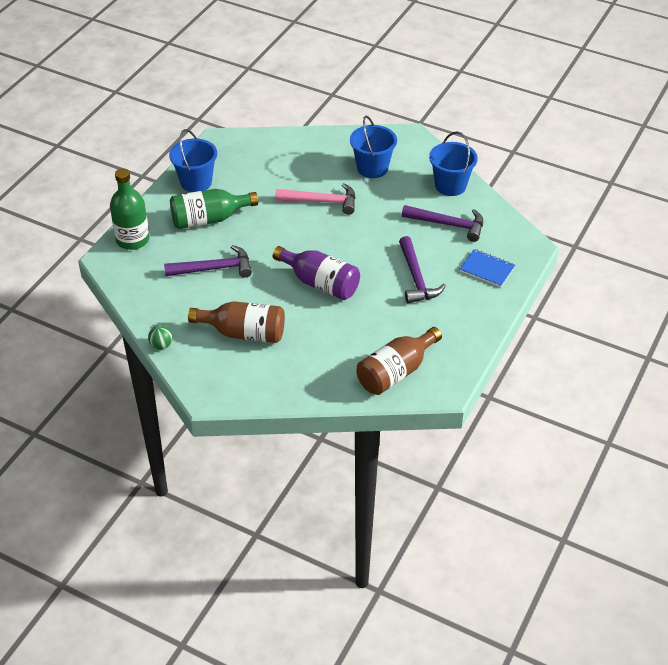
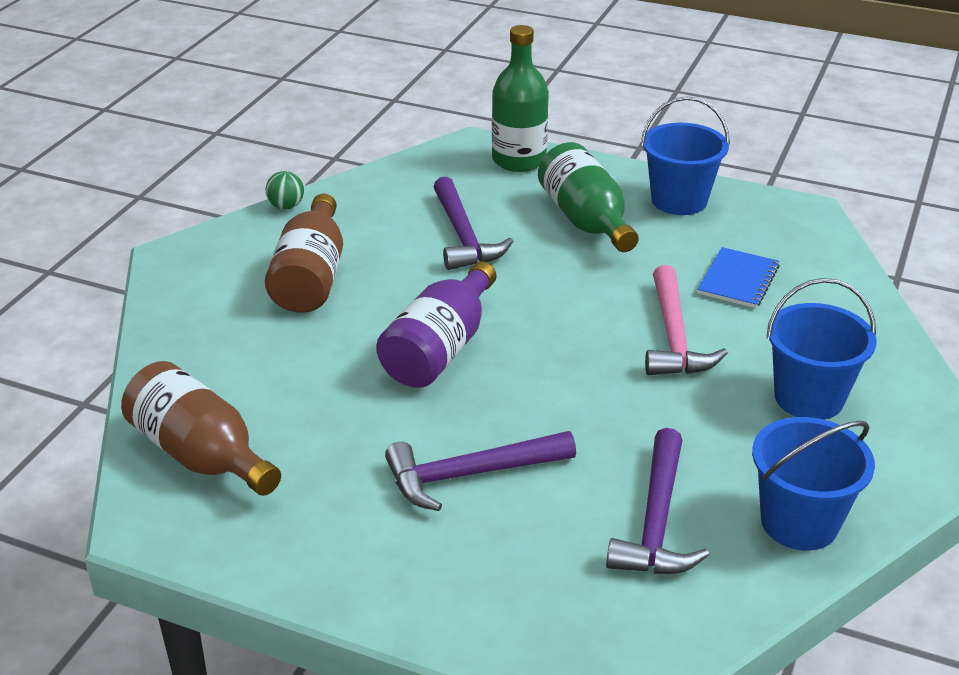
camera: 85 degrees right, 10 degrees down
blue notebook [460,249,515,287] -> blue notebook moved to [697,247,780,308]

